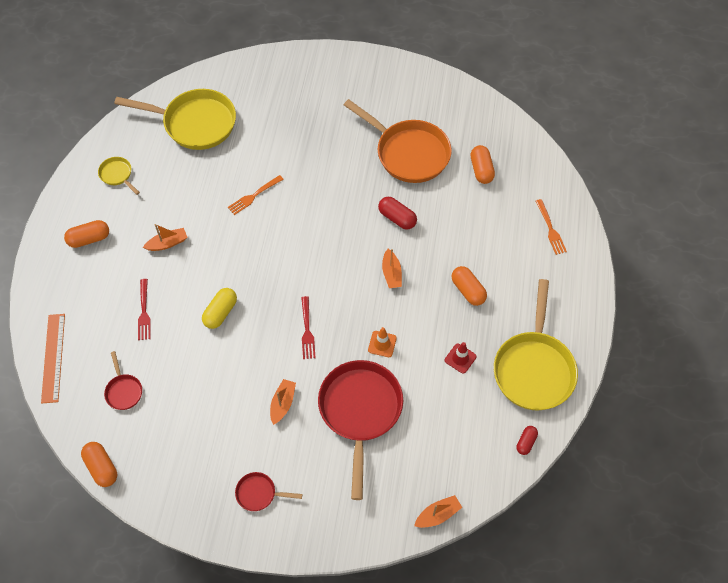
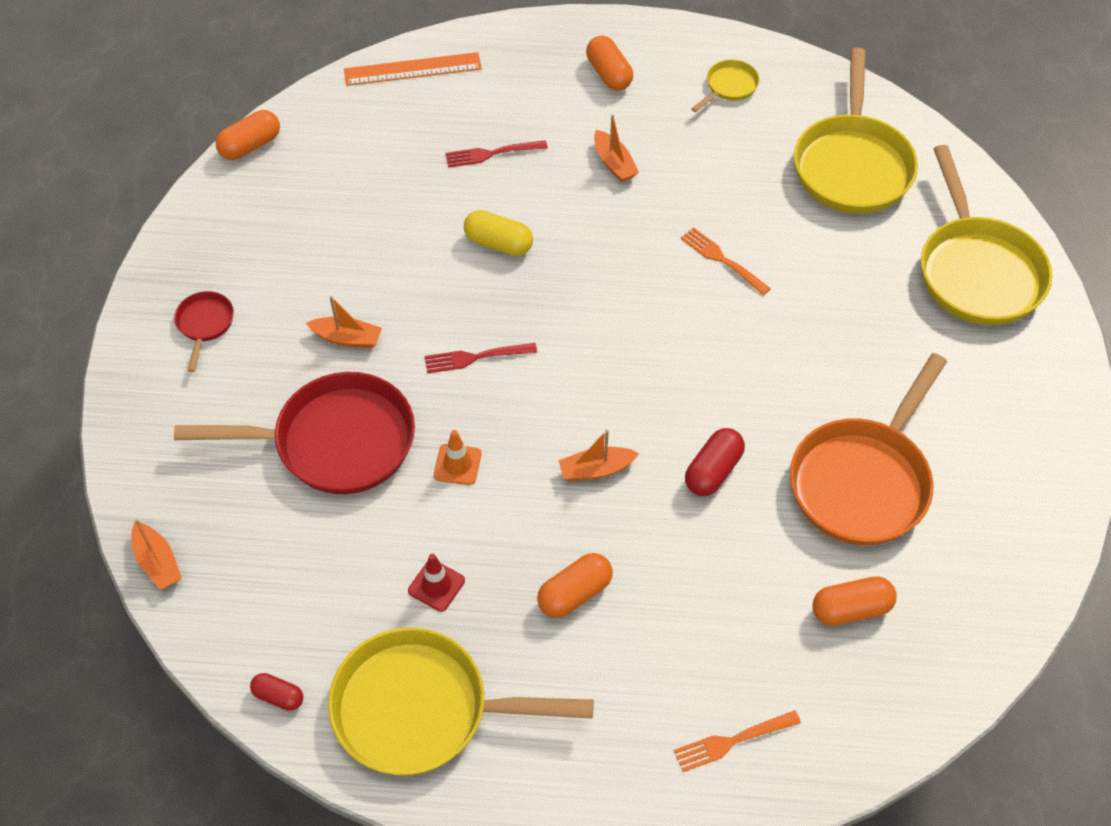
camera: 85 degrees right, 5 degrees down
red pan [104,351,142,410] -> none
none -> yellow pan [921,145,1052,325]

